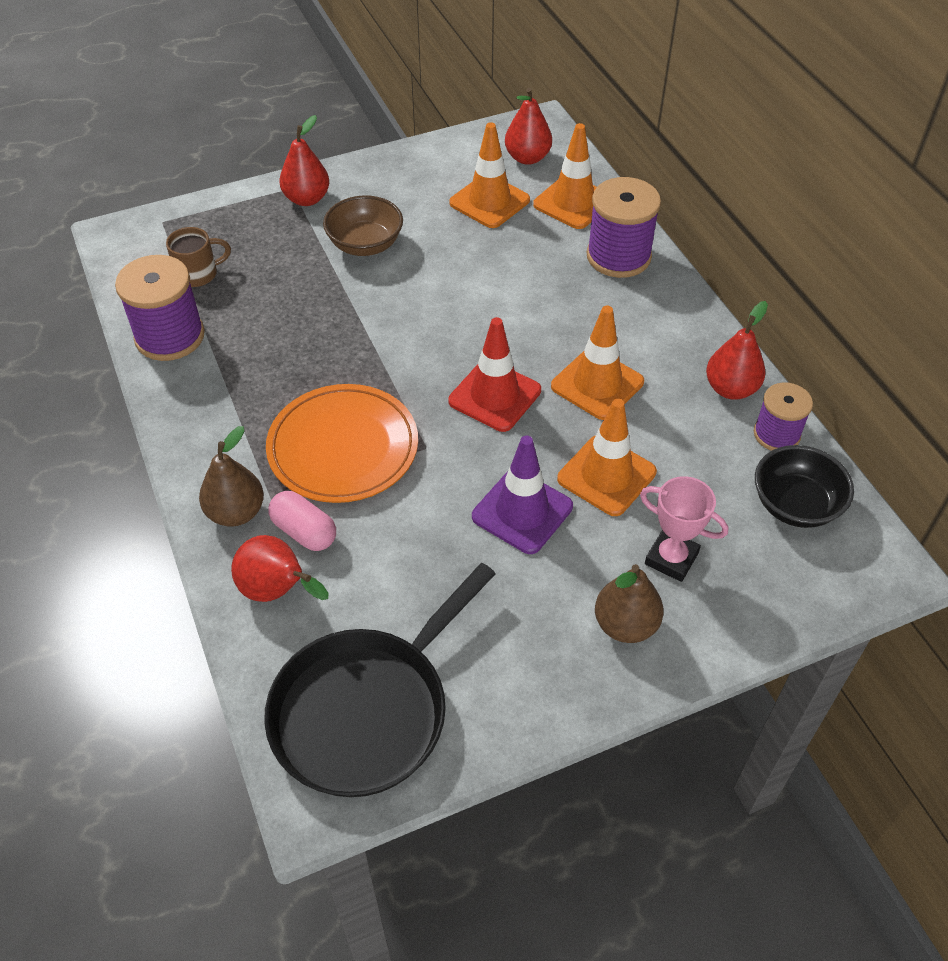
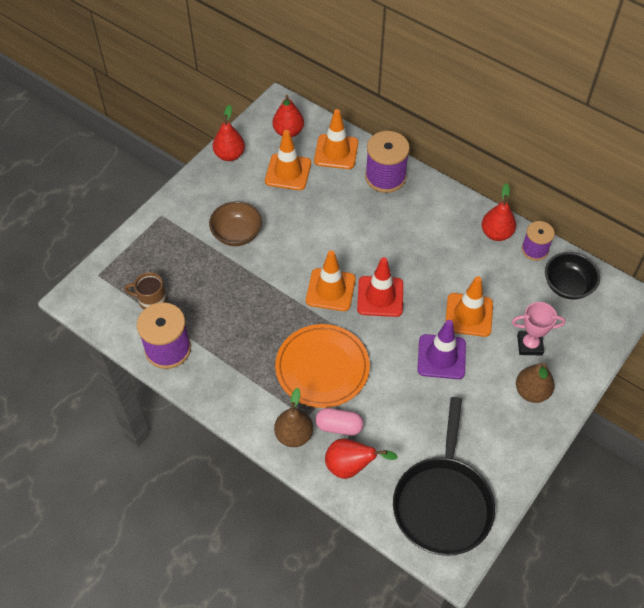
camera: 30 degrees left, 5 degrees up
brown mug [166,227,231,287] -> brown mug turned 120 degrees counterclockwise [124,272,167,309]
red pear [280,115,329,206] -> red pear moved to [213,105,245,161]
orange traffic cone [551,306,644,420] -> orange traffic cone moved to [306,250,356,311]

